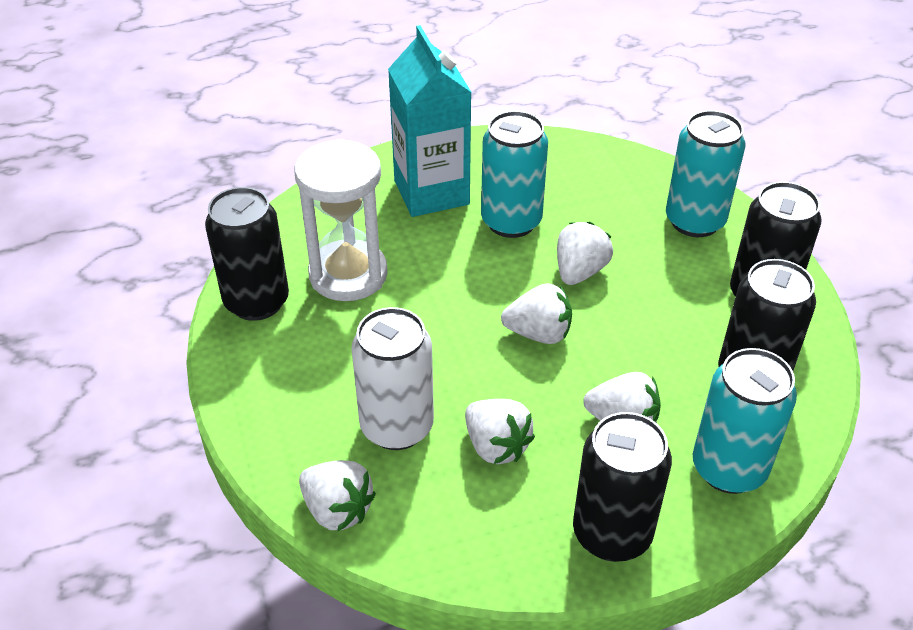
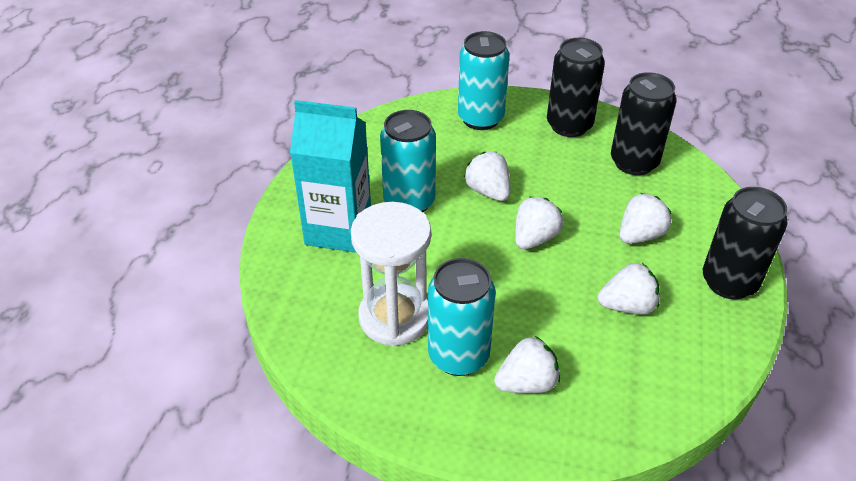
camera: 60 degrees left, 0 degrees up
black can [205,187,289,321] -> none
white strawberry [299,460,376,531] -> white strawberry moved to [494,336,560,393]
white can [351,307,434,450] -> none
turquoise can [693,348,797,494] -> turquoise can moved to [428,258,496,376]

